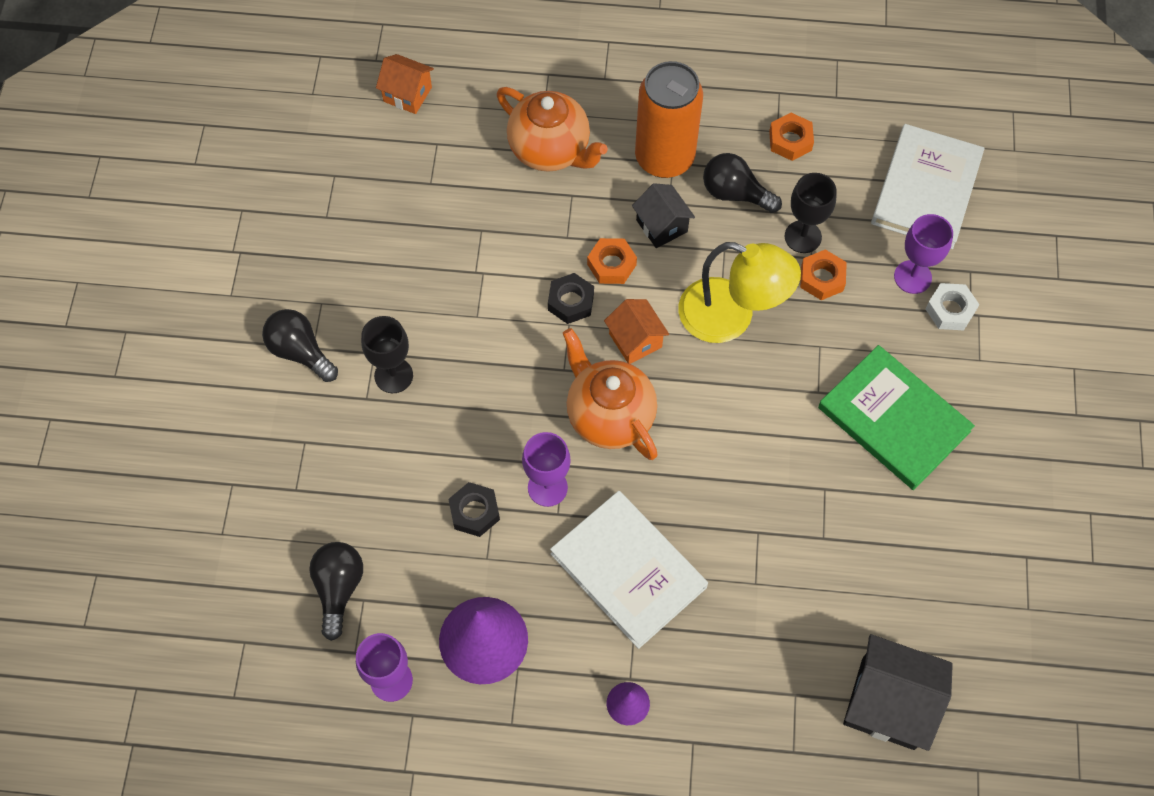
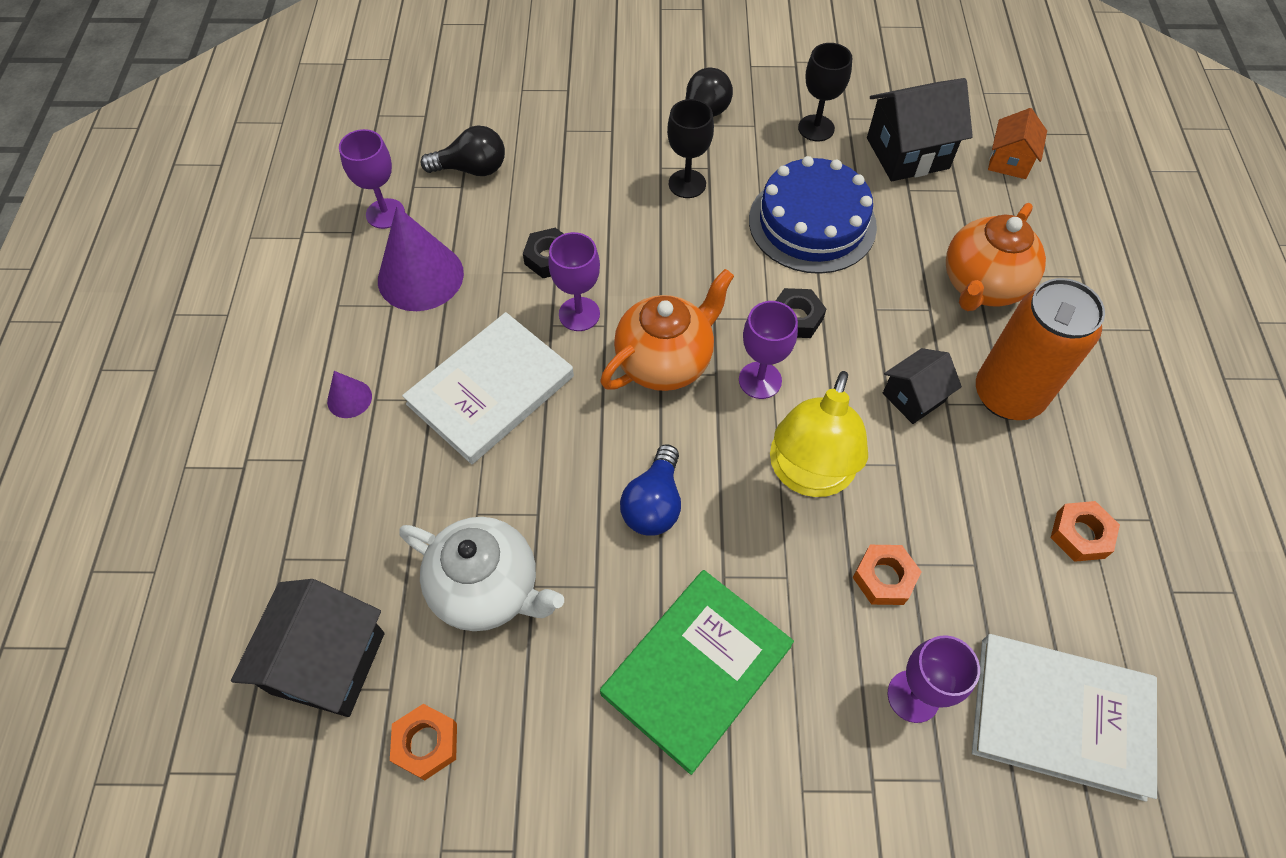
camera: 85 degrees right, 5 degrees down
orange nut [587,238,637,284] -> orange nut moved to [390,704,457,780]
orange house [604,299,669,364] -> purple goblet [739,301,798,399]
black light bulb [703,153,782,213] -> none
black goblet [785,173,837,253] -> black goblet moved to [798,43,852,141]
white nut [926,283,979,330] -> none
none -> white teapot [400,517,564,631]
none -> blue light bulb [620,444,681,536]
none -> blue cake [749,156,877,274]
none -> black house [867,78,973,181]

